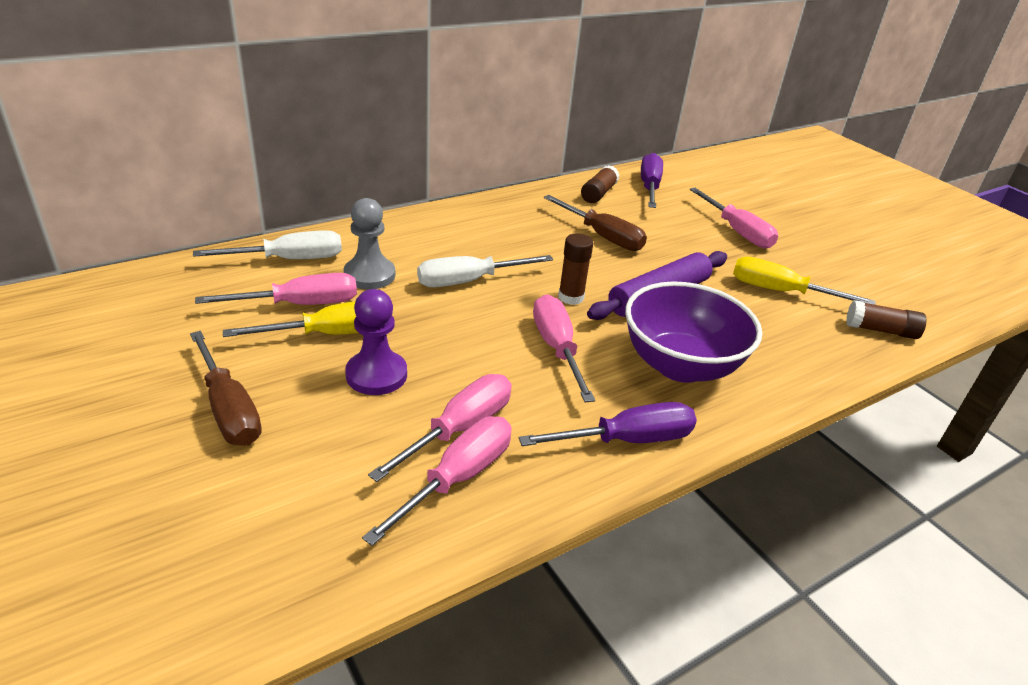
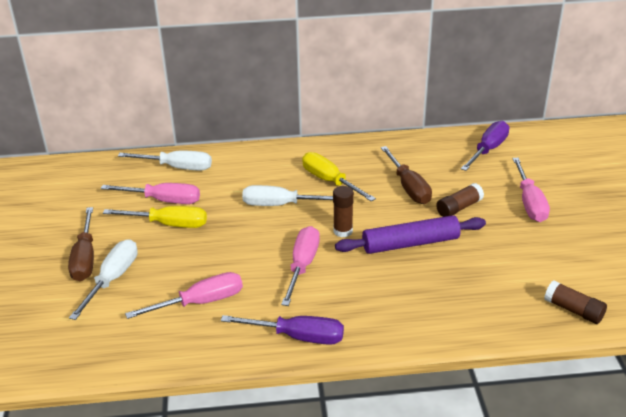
camera: 30 degrees right, 0 degrees up
grey pawn [343,198,395,289] -> none
purple pawn [345,289,407,395] -> none
pink screwdriver [362,416,512,546] -> none
brown glue stick [581,165,619,203] -> brown glue stick moved to [436,183,484,217]
purple bowl [625,281,762,383] -> none
yellow screwdriver [733,257,876,305] -> yellow screwdriver moved to [302,152,376,202]
none -> white screwdriver [69,239,138,320]

